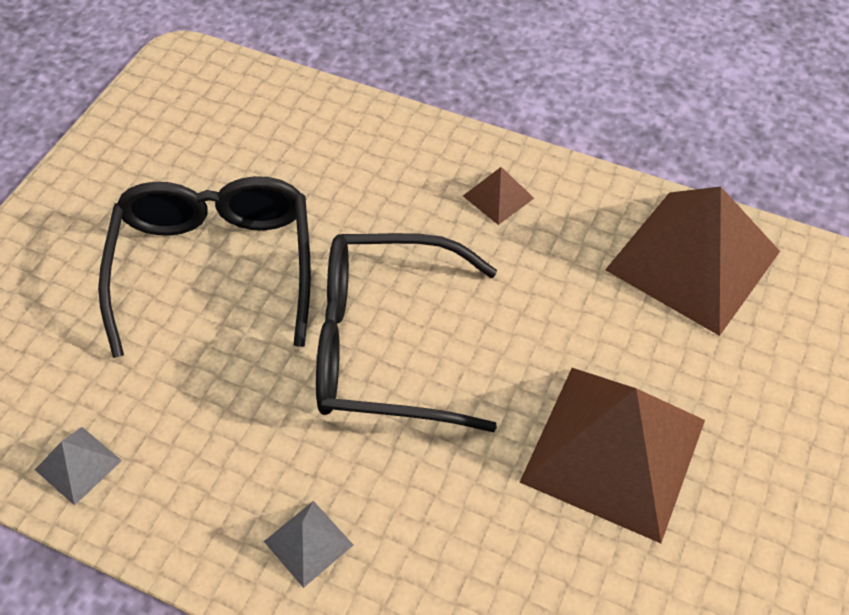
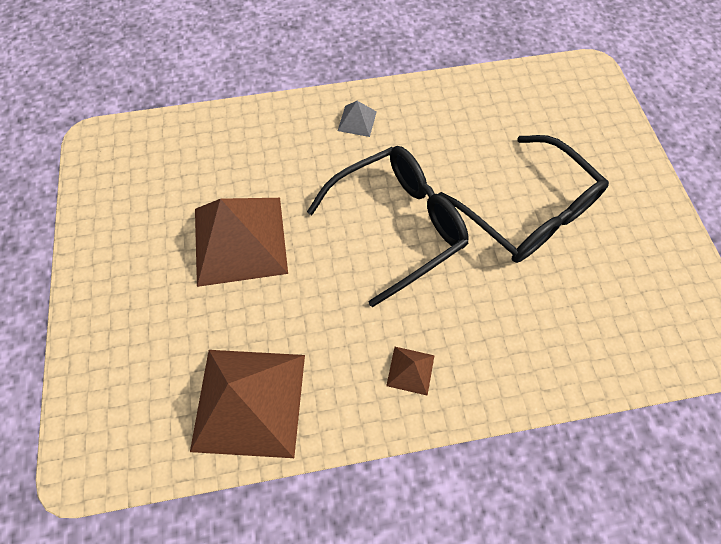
camera: 145 degrees right, 10 degrees up
grey pyramid [35,427,122,506] -> none

